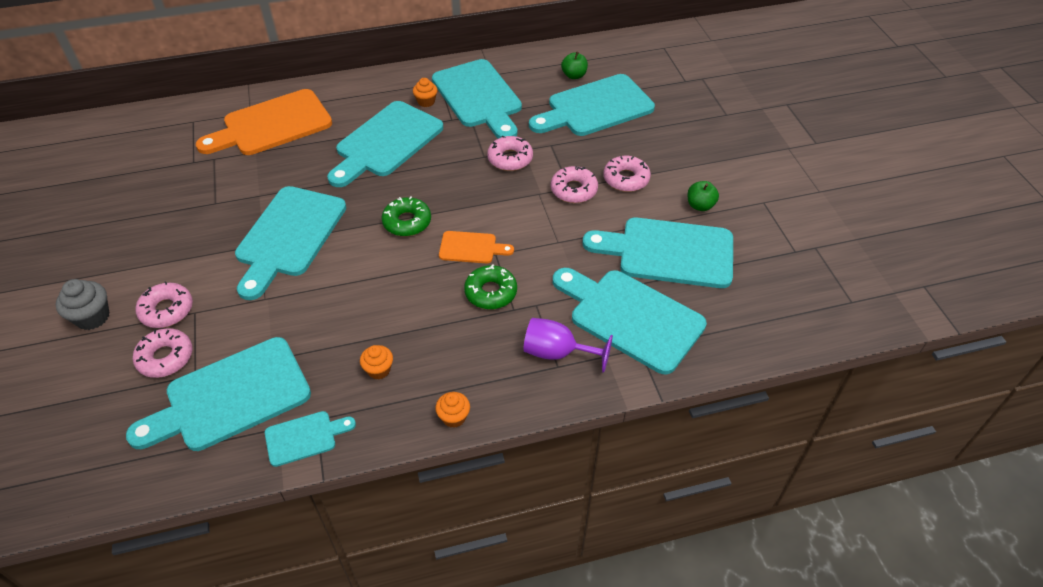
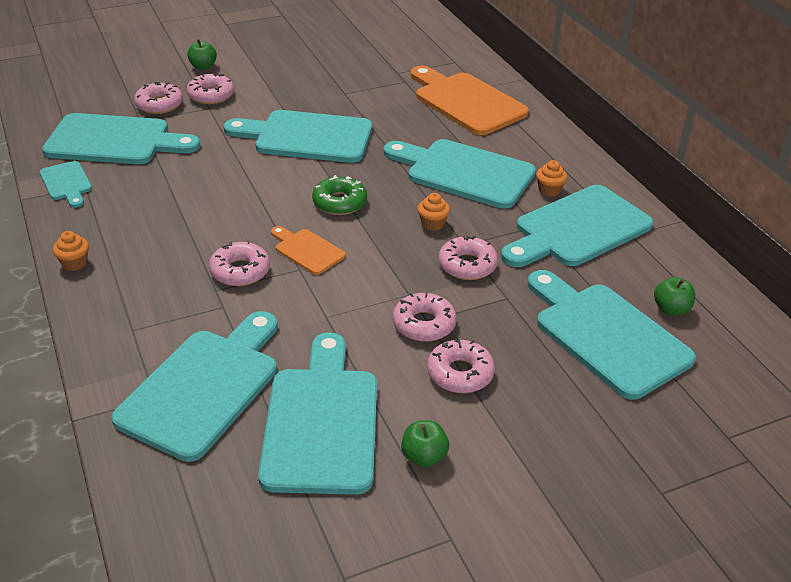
camera: 80 degrees right, 10 degrees down
grey cupcake [56,279,110,330] -> green apple [187,39,217,70]
turquoise cutting board [126,337,311,451] -> turquoise cutting board turned 135 degrees clockwise [42,113,200,164]
orange cupcake [360,345,393,379] -> orange cupcake moved to [418,193,450,231]
orange cutting board [439,231,514,263] -> orange cutting board turned 135 degrees clockwise [271,226,346,275]
green donut [464,264,517,309] -> pink donut [209,241,270,286]
purple goblet [524,318,613,373] -> none

